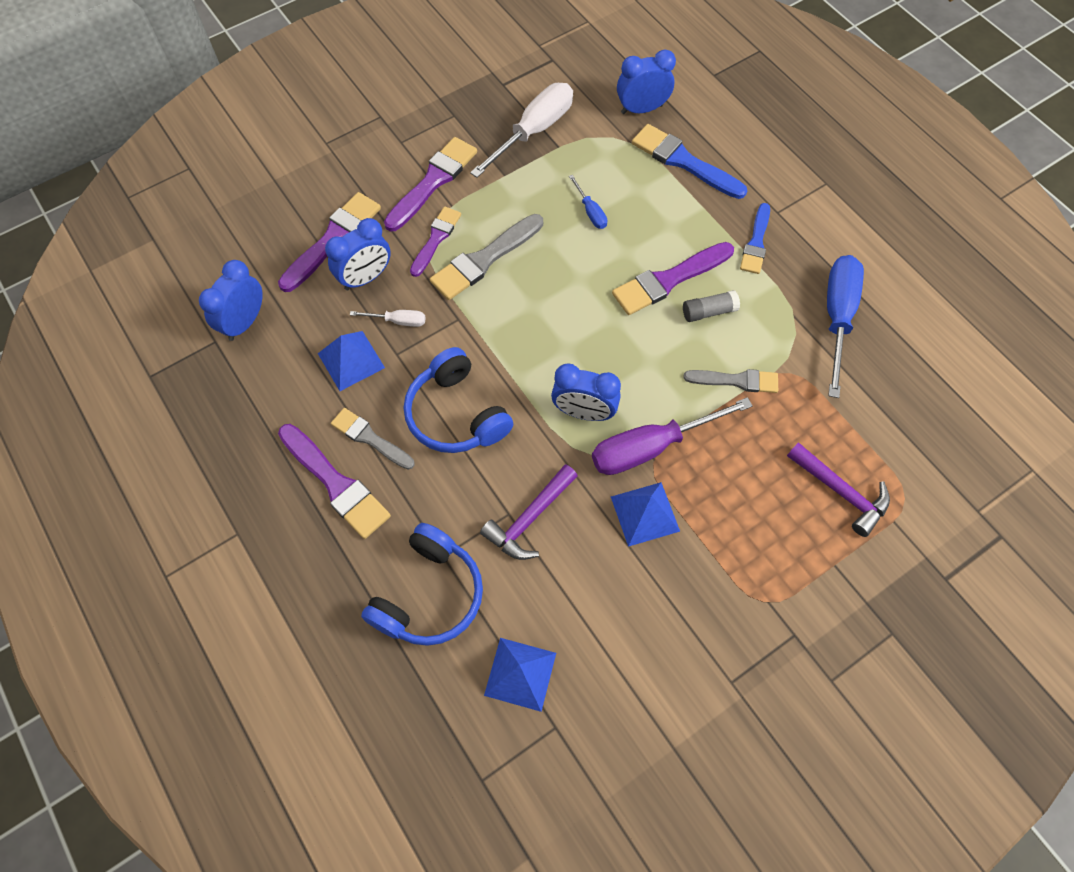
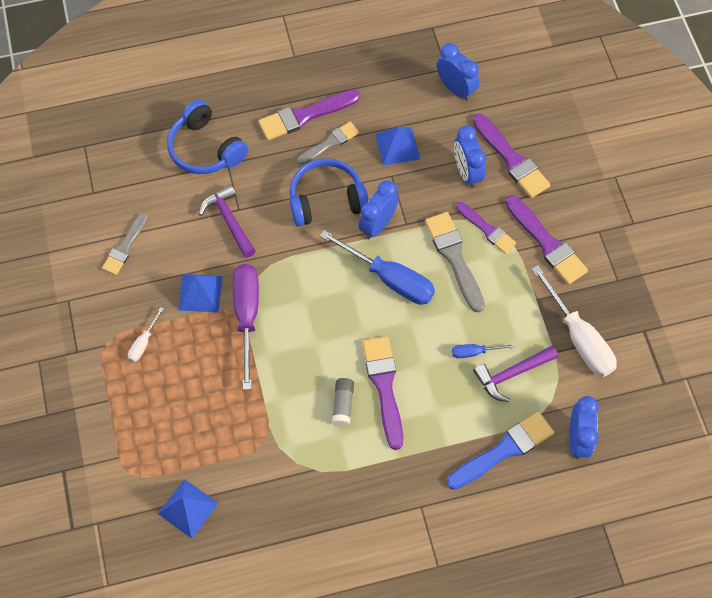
camera: 110 degrees right, 0 degrees up
white screwdriver [350,310,426,327] -> white screwdriver moved to [128,307,164,362]
blue pyramid [484,638,556,712] -> blue pyramid moved to [158,479,219,539]
blue clock [551,364,621,421] -> blue clock moved to [358,180,399,239]
grey brush [684,369,778,393] -> grey brush moved to [102,213,148,275]
blue brush [740,203,770,274] -> none
purple hammer [787,442,890,537] -> purple hammer moved to [473,346,558,402]
blue screwdriver [827,255,864,398] -> blue screwdriver moved to [320,230,435,305]

